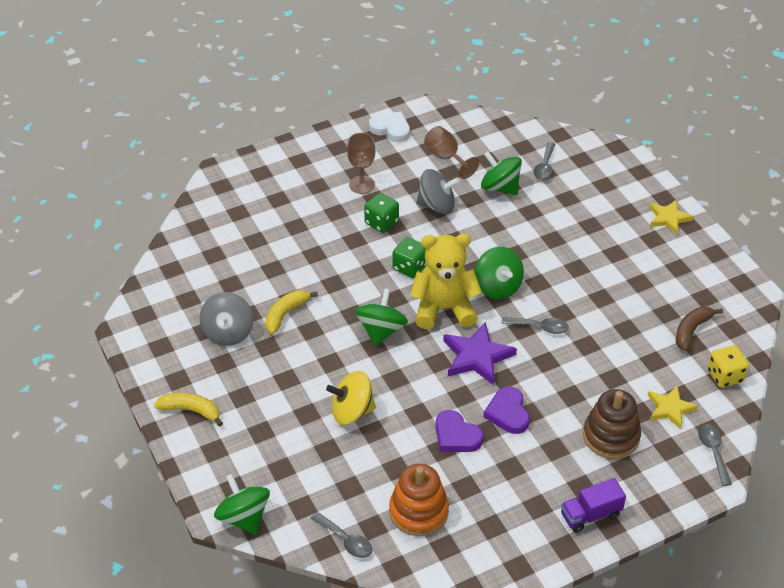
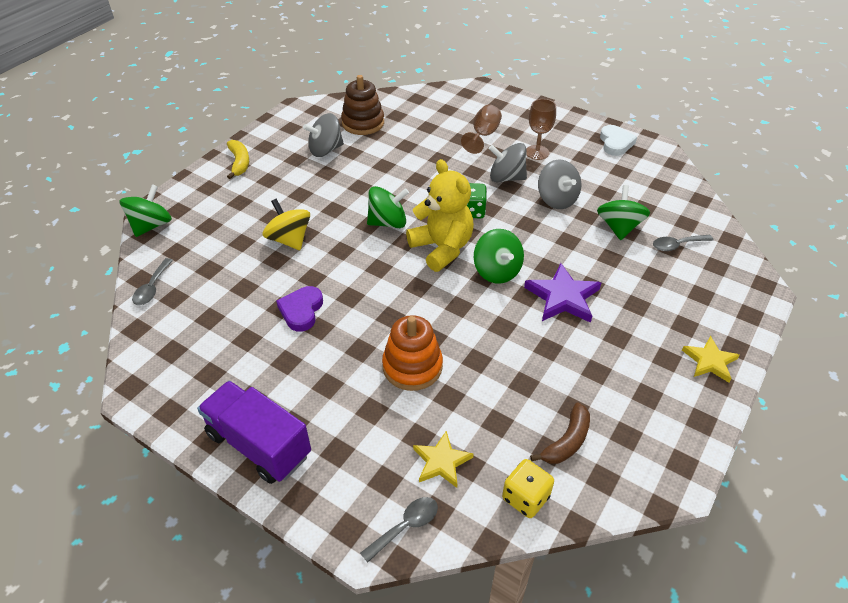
camera: 60 degrees right, 0 degrees up
yellow banana [265,290,318,334] -> none
green dice [364,193,399,233] -> grey spinning top [489,143,527,183]
orange stacking toy [389,464,449,536] -> orange stacking toy moved to [382,315,443,391]
brown goblet [424,126,479,179] -> brown goblet moved to [461,105,502,154]
purple star [443,322,517,385] -> purple star moved to [524,263,601,323]
green spinning top [475,247,524,299] -> green spinning top turned 60 degrees counterclockwise [474,229,524,284]
purple heart [484,387,530,434] -> none
grey spoon [501,317,569,334] -> none
purple truck [561,478,626,533] -> purple truck [197,381,311,484], size x1.66
brown stacking toy [583,389,641,459] -> brown stacking toy moved to [341,75,384,135]
brown banana [676,307,723,351] -> brown banana turned 120 degrees clockwise [530,402,590,464]

